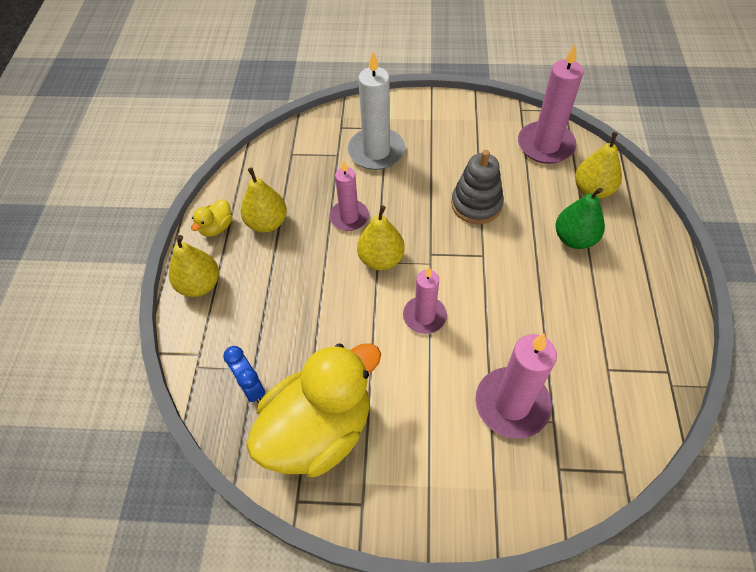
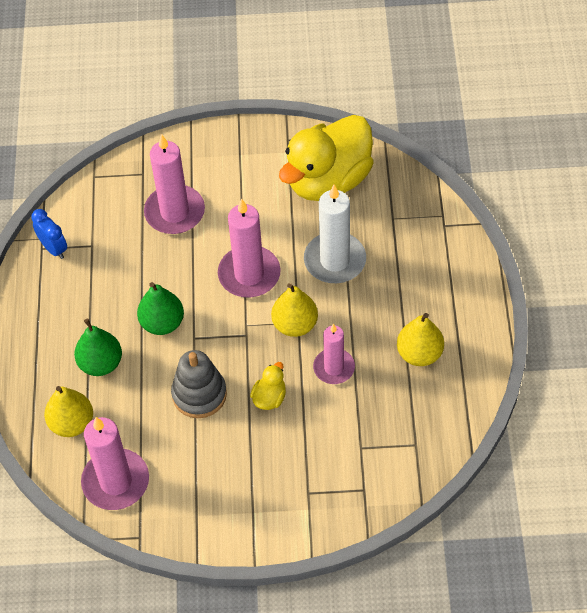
camera: 175 degrees right, 0 degrees up
yellow pear [169,235,219,297] -> none
yellow duck [191,199,232,237] -> yellow duck moved to [250,362,286,410]
blue clock [223,346,265,403] -> blue clock moved to [31,209,67,259]
white candle [348,52,405,170] -> white candle moved to [304,185,366,283]
pink candle [403,267,447,334] -> pink candle [218,199,280,298], size x1.57
none -> green pear [137,282,184,335]

